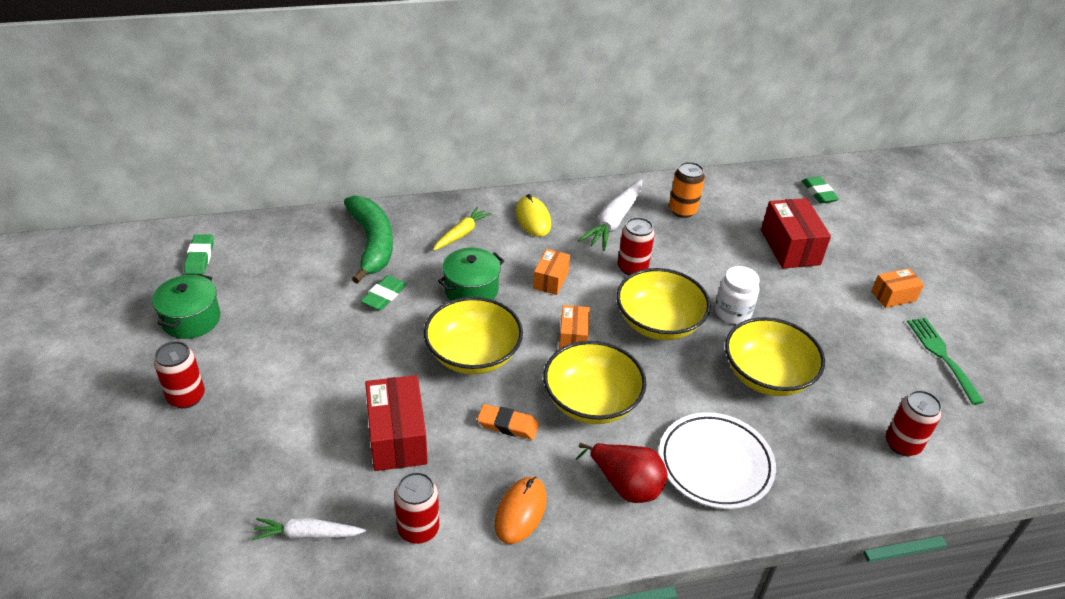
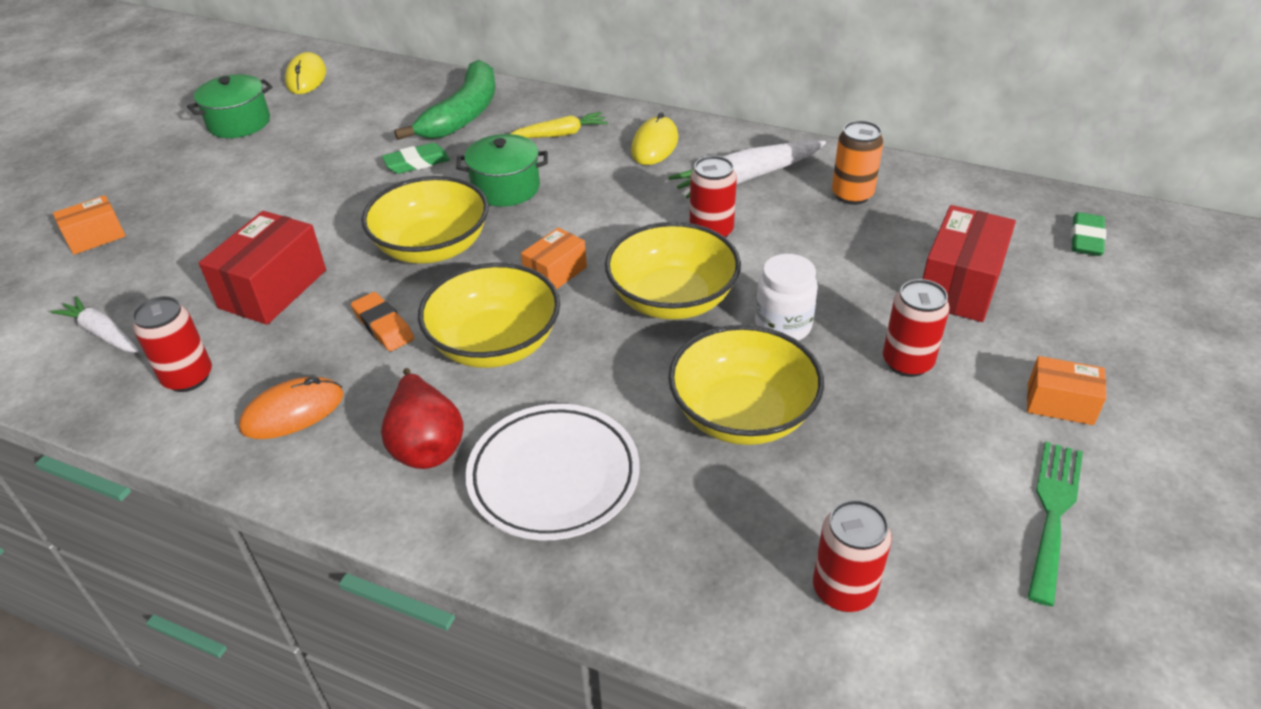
camera: 40 degrees right, 0 degrees up
red can [154,341,205,409] -> red can moved to [883,279,950,377]
green eraser [184,234,214,275] -> yellow mouse [285,52,326,94]
orange box [533,249,570,295] -> orange box moved to [53,195,126,255]

